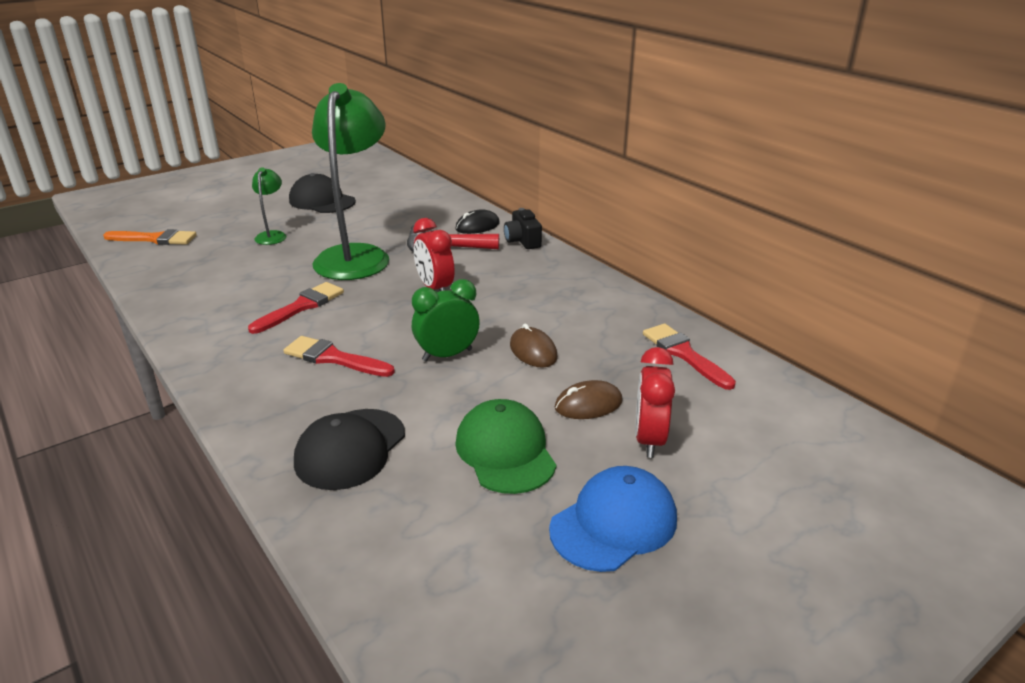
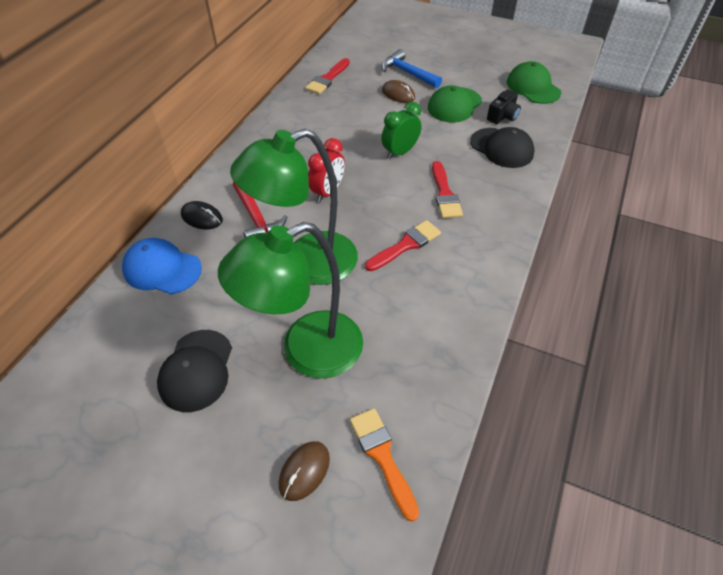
camera: 120 degrees left, 20 degrees up
red brush [248,282,344,334] -> red brush turned 135 degrees clockwise [365,220,441,271]
green lamp [252,167,286,245] -> green lamp [218,222,363,379], size x2.29
black cap [294,409,405,490] -> black cap turned 45 degrees clockwise [470,127,535,168]
green clock [412,279,480,362] -> green clock turned 105 degrees clockwise [381,101,422,159]
black camera [504,208,542,249] -> black camera moved to [487,89,521,124]
brown mouse [510,324,558,368] -> brown mouse moved to [279,441,330,501]
blue cap [549,466,677,572] -> blue cap moved to [122,238,202,294]
red clock [635,347,675,458] -> blue hammer [382,49,442,88]
none -> green cap [507,61,561,104]

